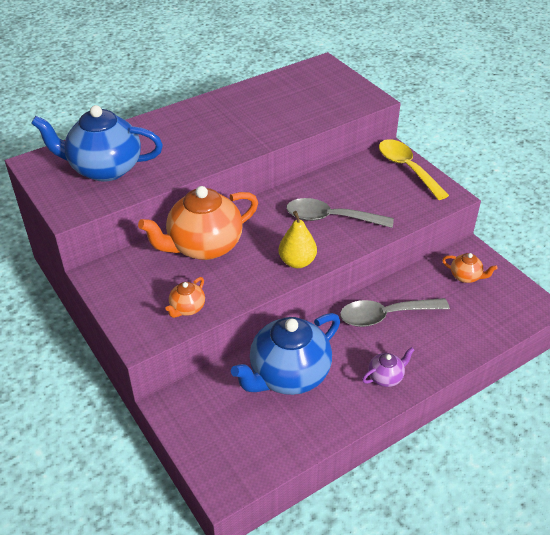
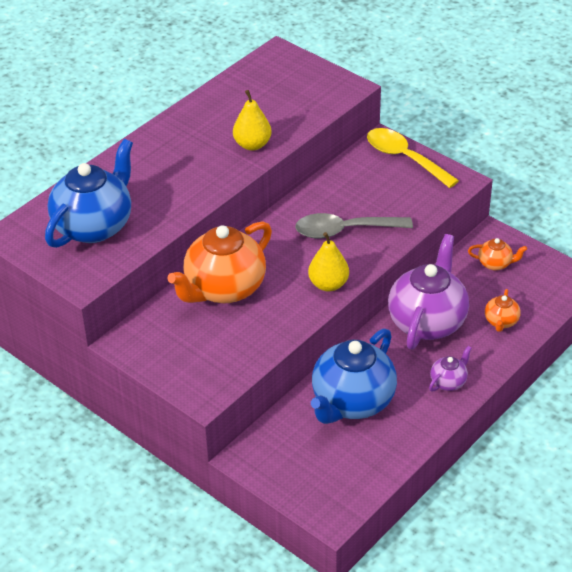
camera: 15 degrees left, 0 degrees up
blue teapot [31,105,163,182] -> blue teapot turned 135 degrees clockwise [45,139,133,248]
orange teapot [165,277,205,318] -> orange teapot moved to [485,289,521,332]
grey spoon [340,298,450,327] -> purple teapot [388,234,469,349]
none -> yellow pear [233,90,272,151]

